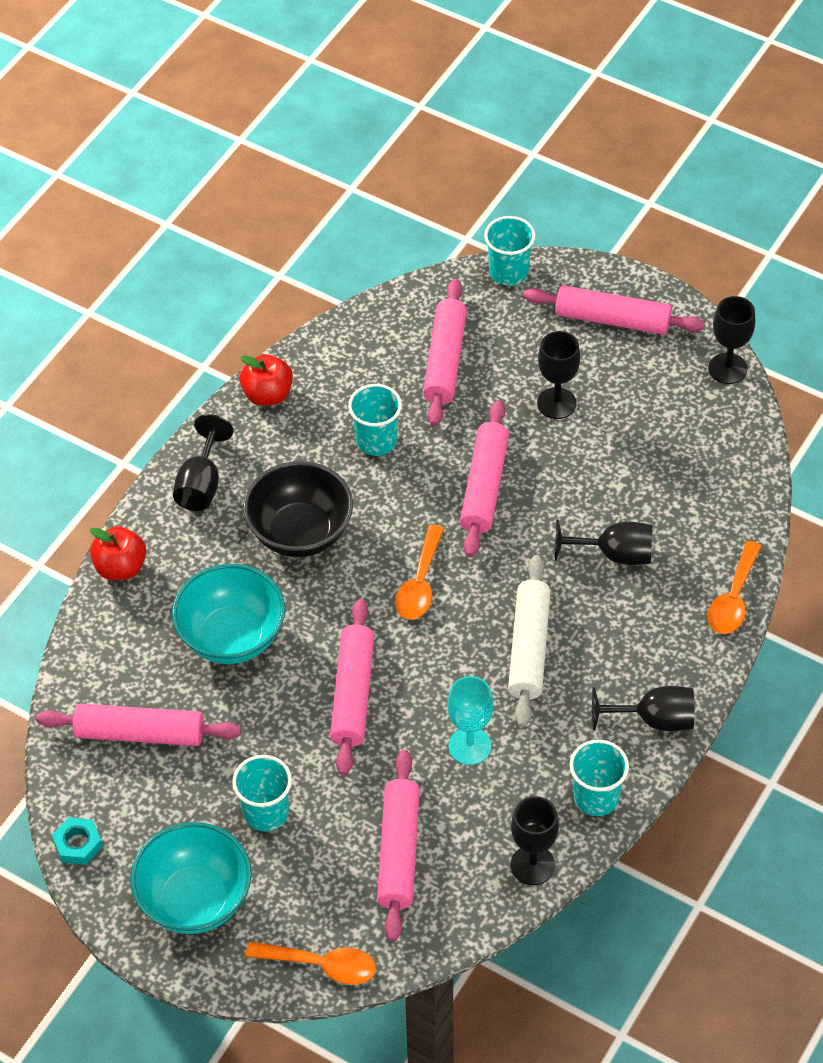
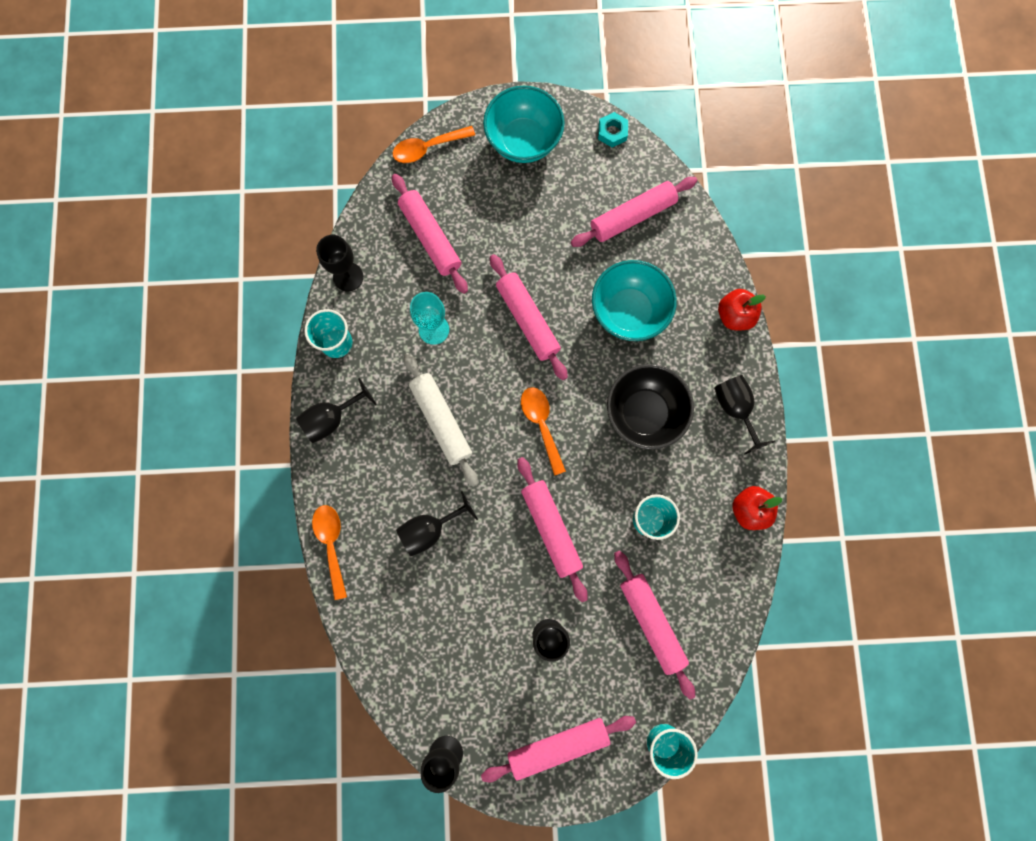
camera: 145 degrees right, 25 degrees up
turquoise cup [232,755,292,831] -> none

